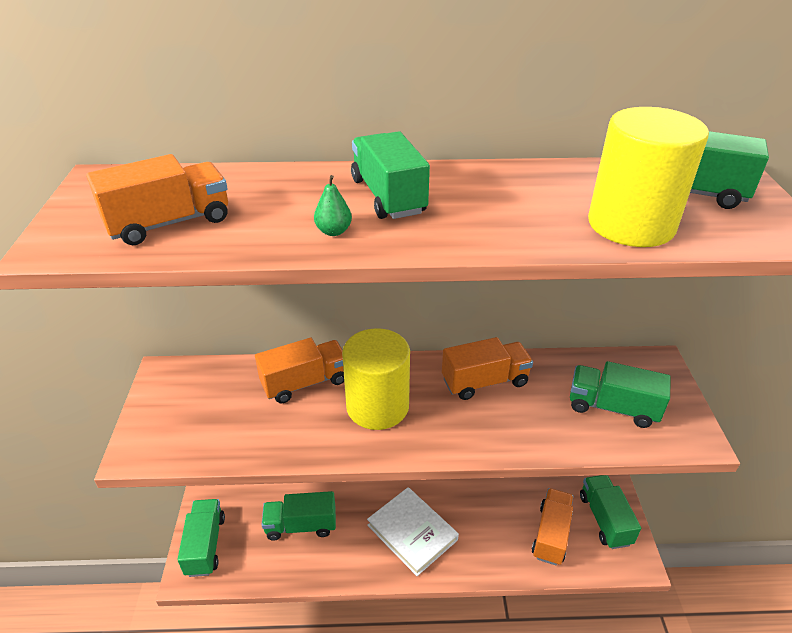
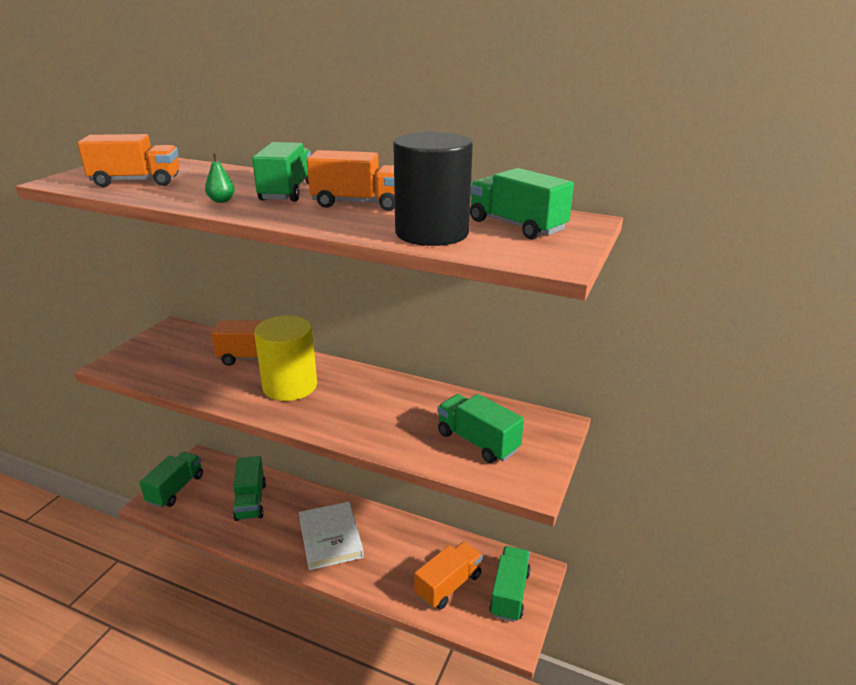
camera: 25 degrees right, 10 degrees down
green truck [262,491,336,541] -> green truck turned 120 degrees counterclockwise [233,456,266,521]
orange truck [442,337,533,400] -> orange truck moved to [307,150,395,211]
yellow cylinder [588,107,709,247] -> black cylinder [393,132,473,246]

